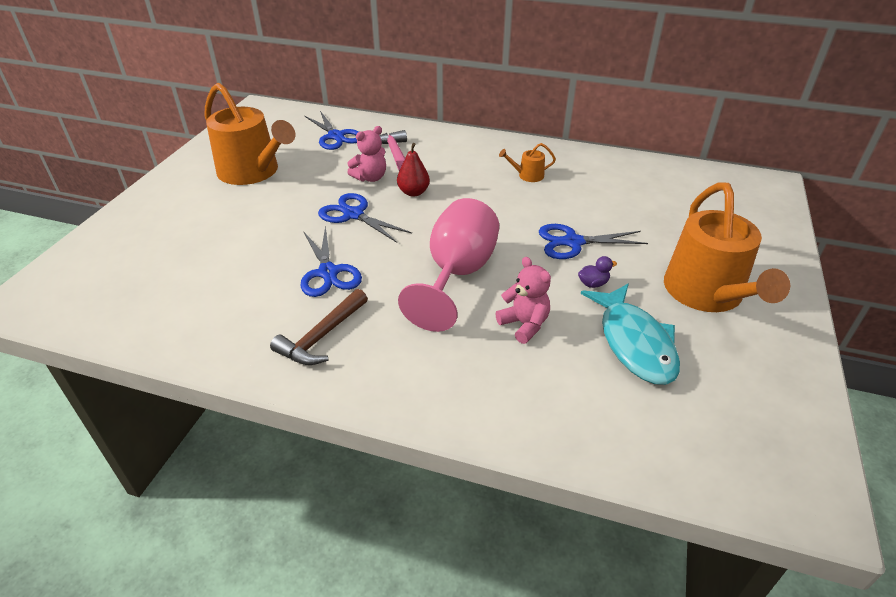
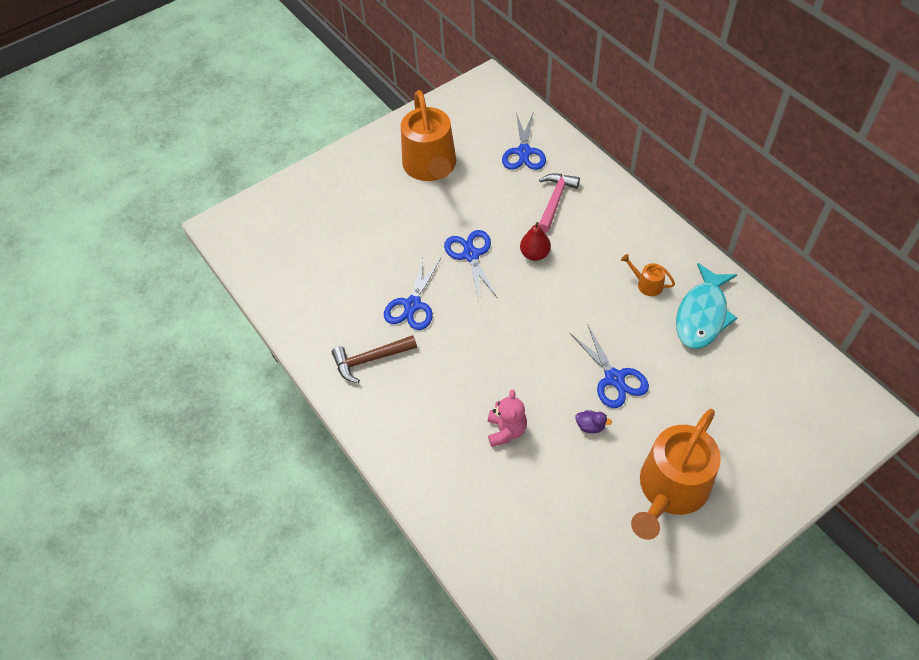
camera: 40 degrees right, 15 degrees up
pink teddy bear [347,126,386,182] -> none
pink goblet [398,198,499,332] -> none
blue scissors [539,224,648,259] -> blue scissors turned 150 degrees counterclockwise [570,324,649,408]
turquoise fish [581,284,680,385] -> turquoise fish moved to [676,263,737,349]

